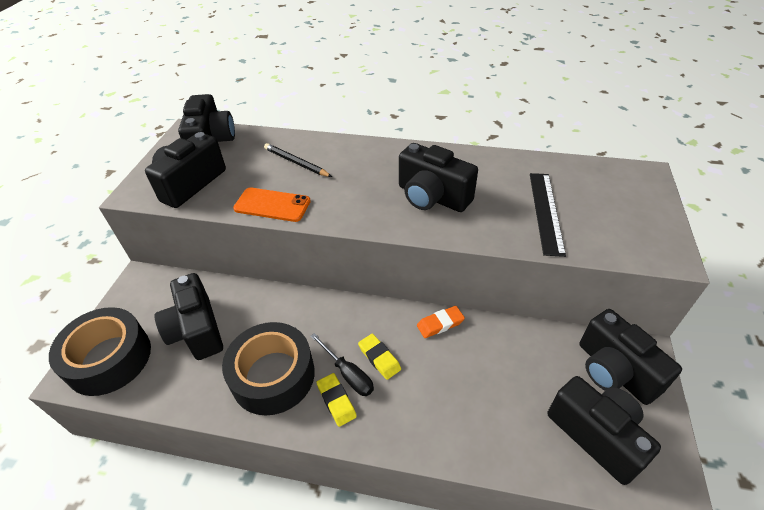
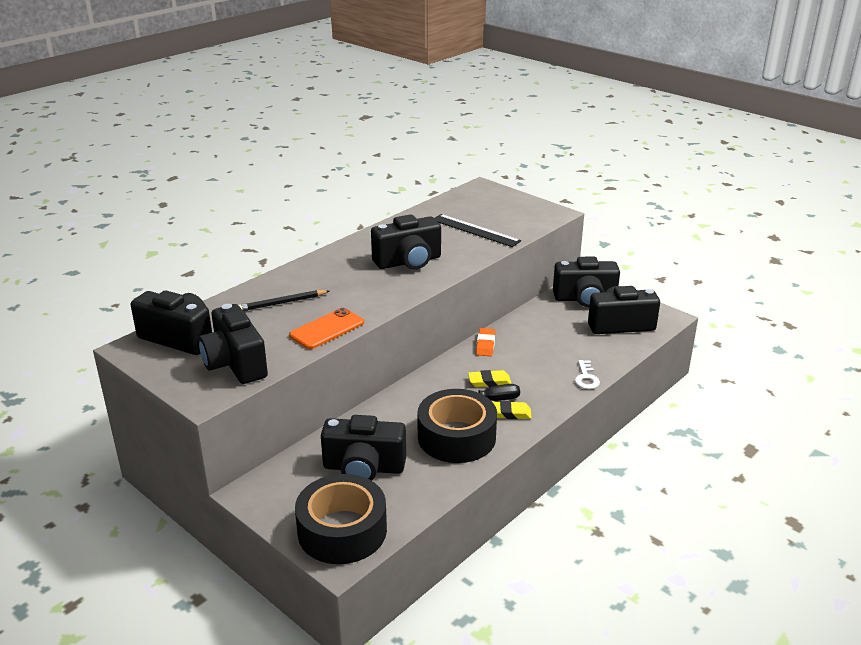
camera: 60 degrees left, 15 degrees down
none -> white key [575,360,600,389]

